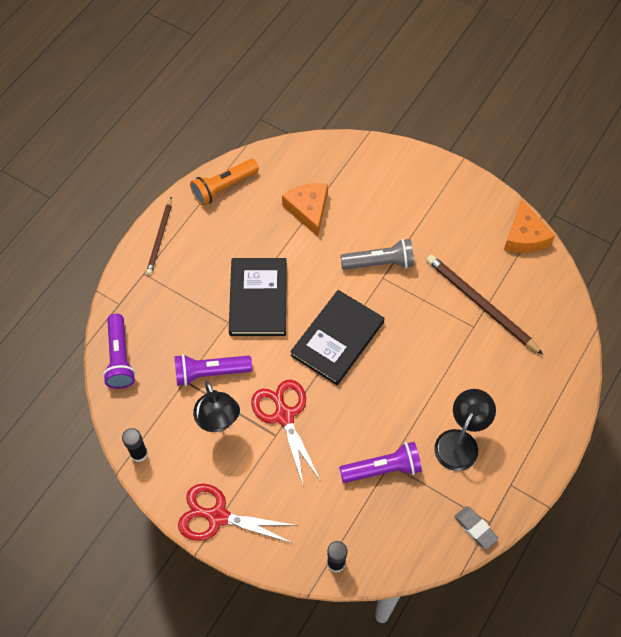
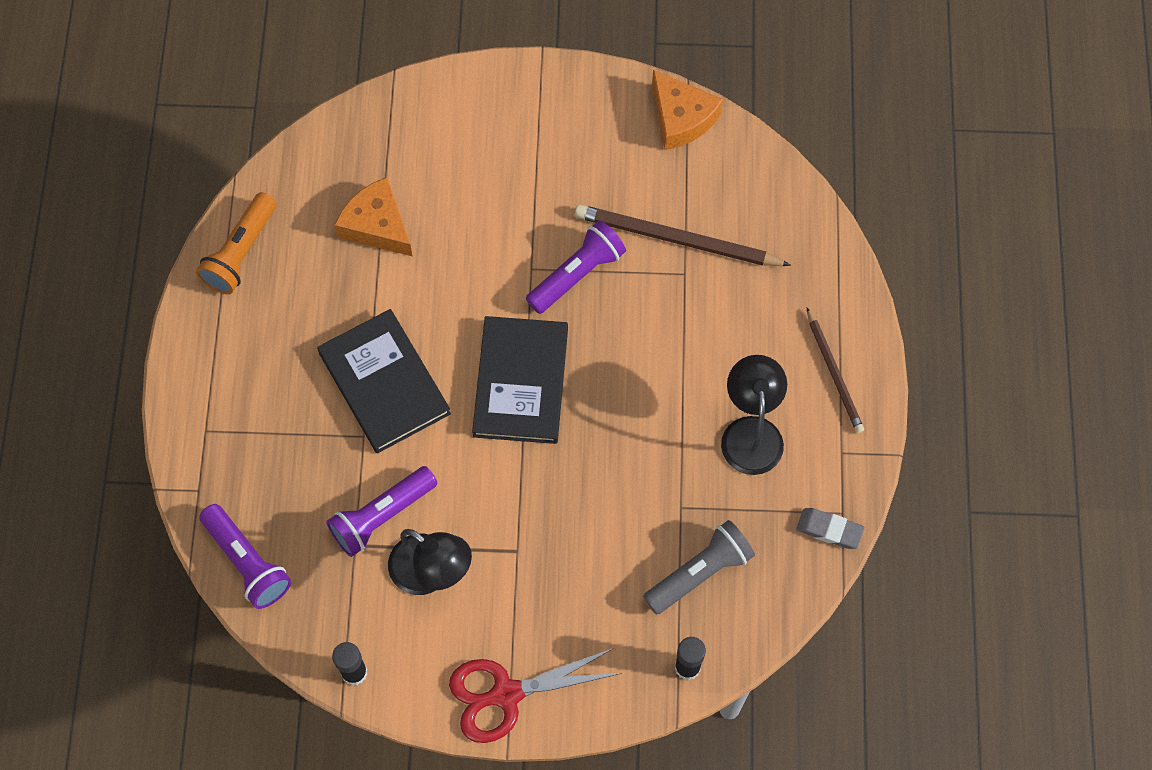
camera: 30 degrees left, 5 degrees up
brown pencil [146,197,172,275] -> brown pencil moved to [807,308,864,433]
red scissors [251,380,320,485] -> none
purple flashlight [339,442,422,483] -> purple flashlight moved to [526,220,626,314]
grey flashlight [340,239,414,270] -> grey flashlight moved to [643,520,755,615]

